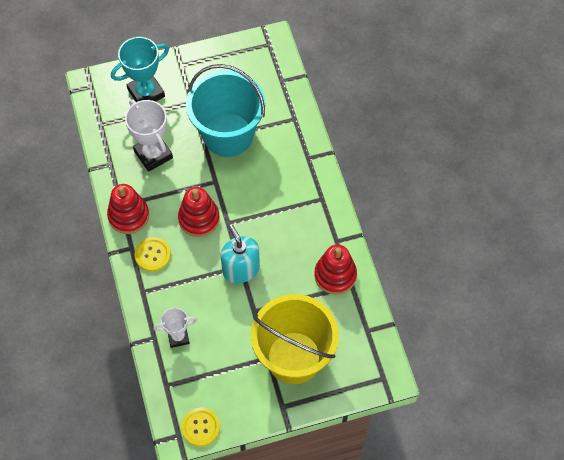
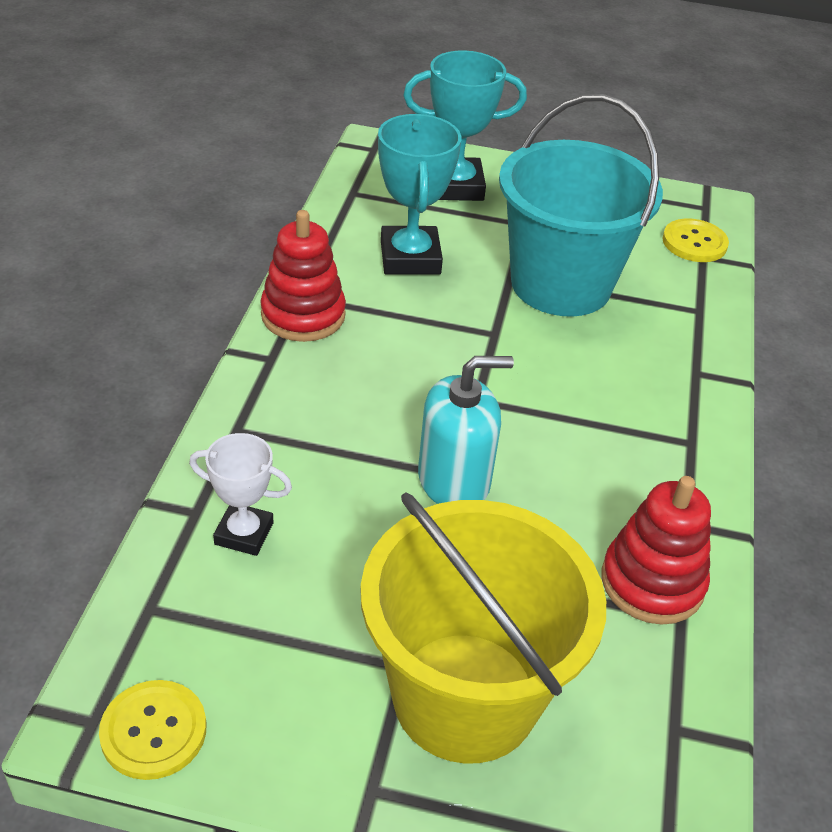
camera: 25 degrees right, 20 degrees down
white trophy [125,99,173,172] -> turquoise trophy [378,114,461,275]
yellow button [134,237,171,272] -> yellow button moved to [662,218,729,262]
red stacking toy [178,187,220,237] -> none
turquoise soap dispenser [221,225,260,283] -> turquoise soap dispenser turned 75 degrees clockwise [418,356,514,504]

